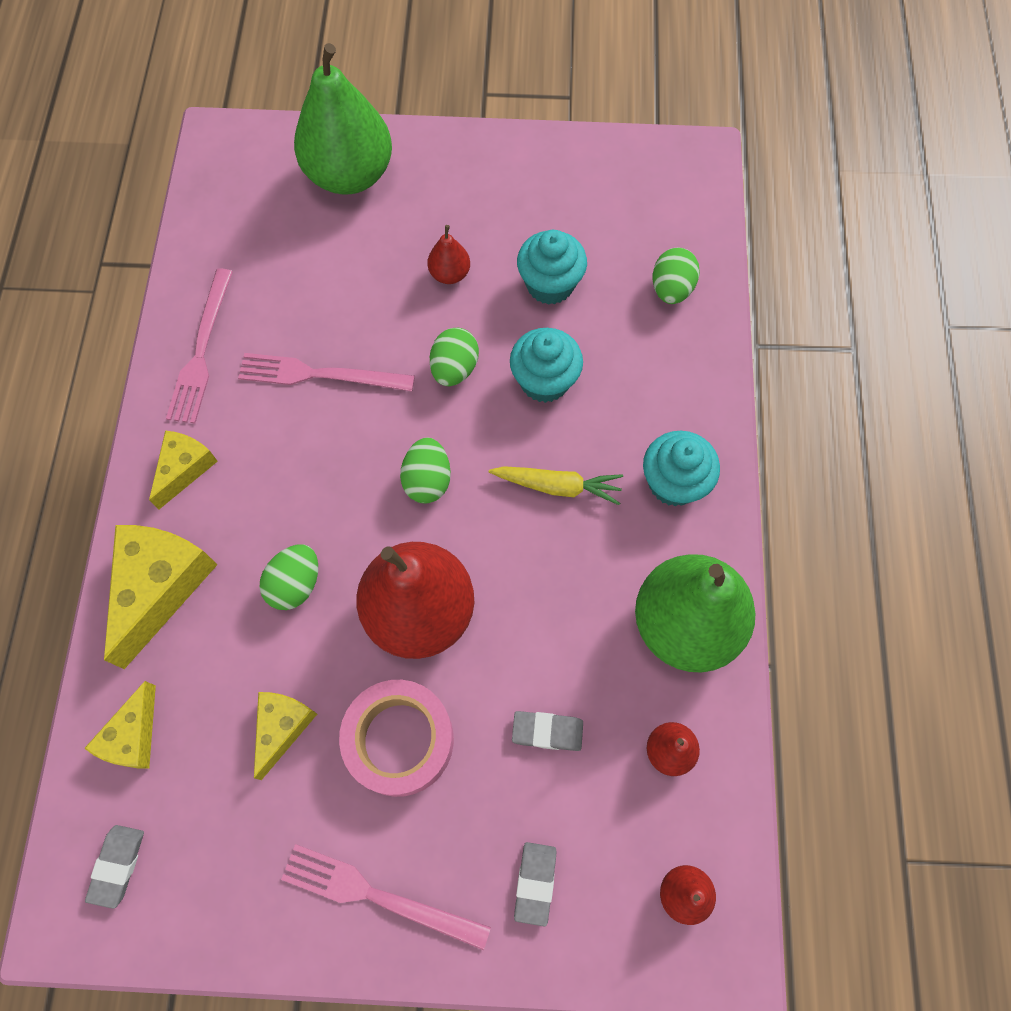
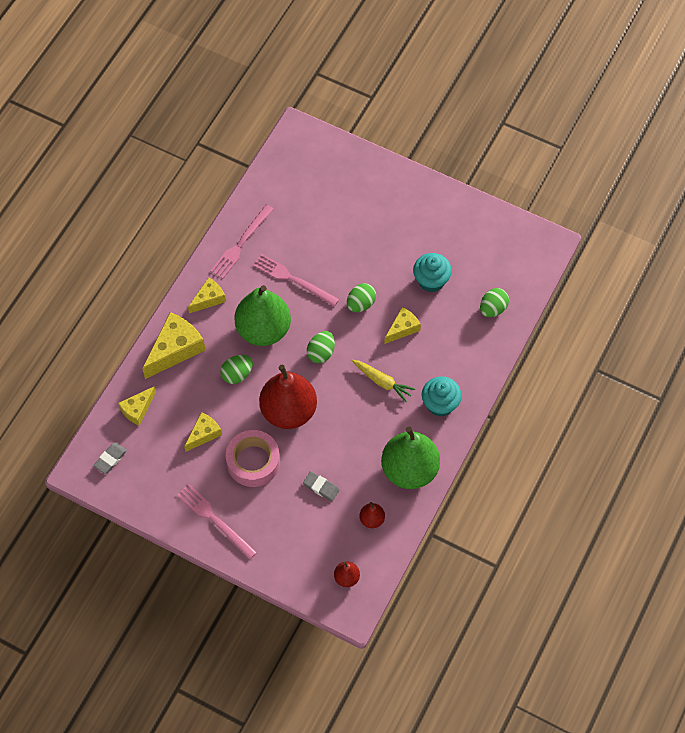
camera: 25 degrees right, 5 degrees down
green pear [294,43,392,194] -> green pear moved to [234,285,291,346]
red pear [427,225,470,284] -> none
turquoise cupcake [510,328,583,403] -> yellow cheese [384,307,421,344]
grey eraser [514,842,557,926] -> none

